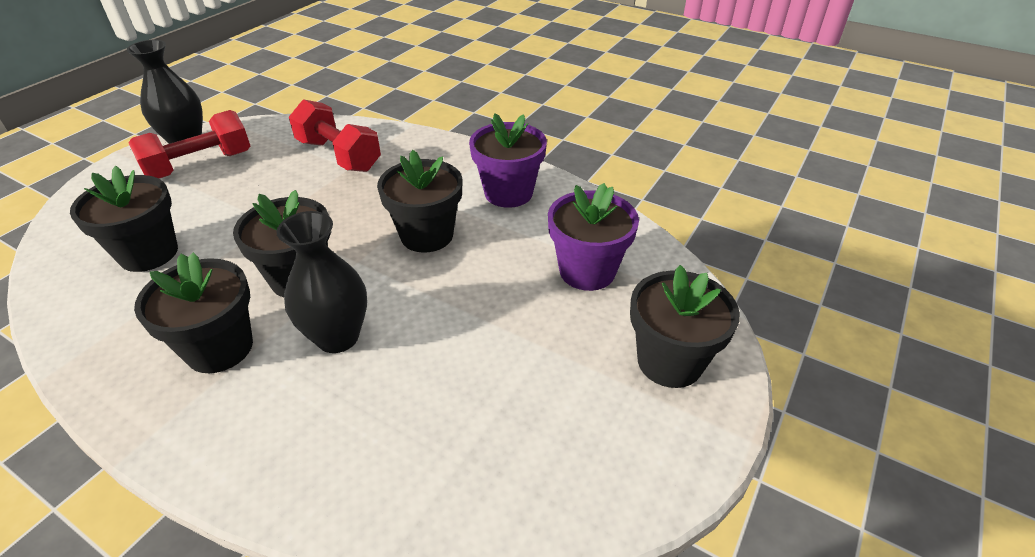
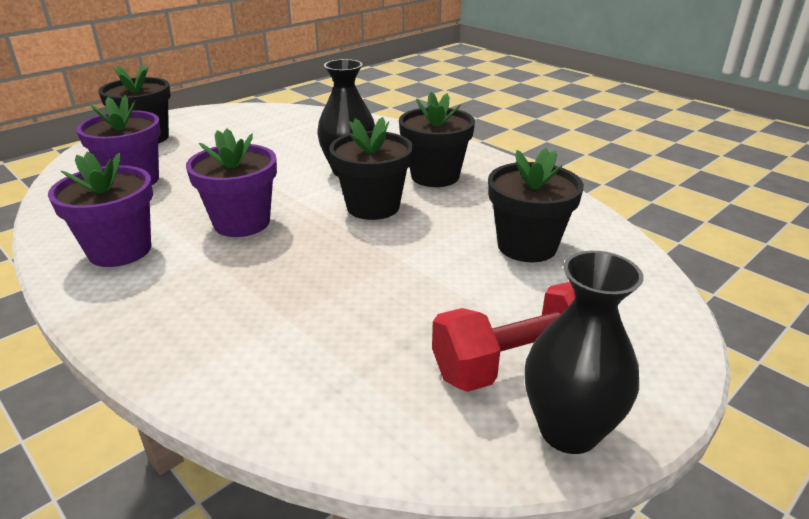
camera: 165 degrees left, 10 degrees down
red dumbbell [289,99,381,172] -> none
black flower pot [377,150,462,253] -> purple flower pot [186,129,277,237]

